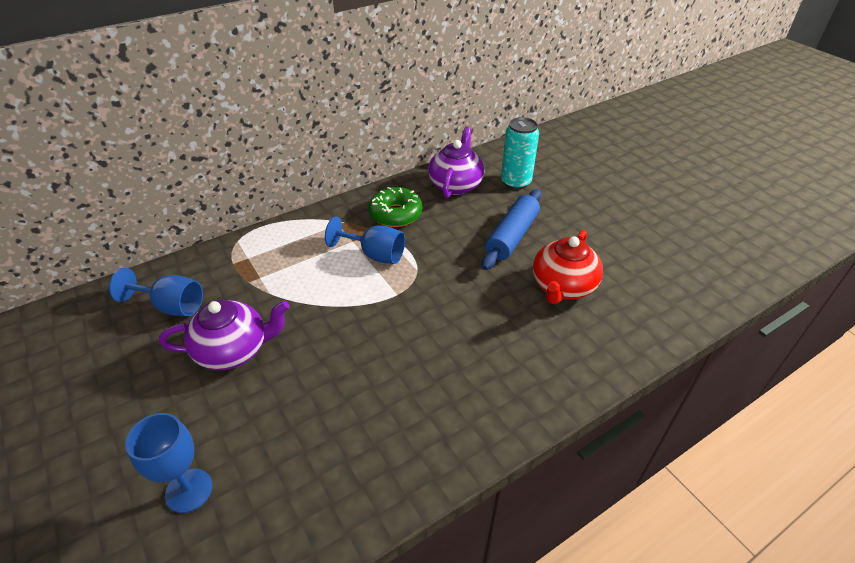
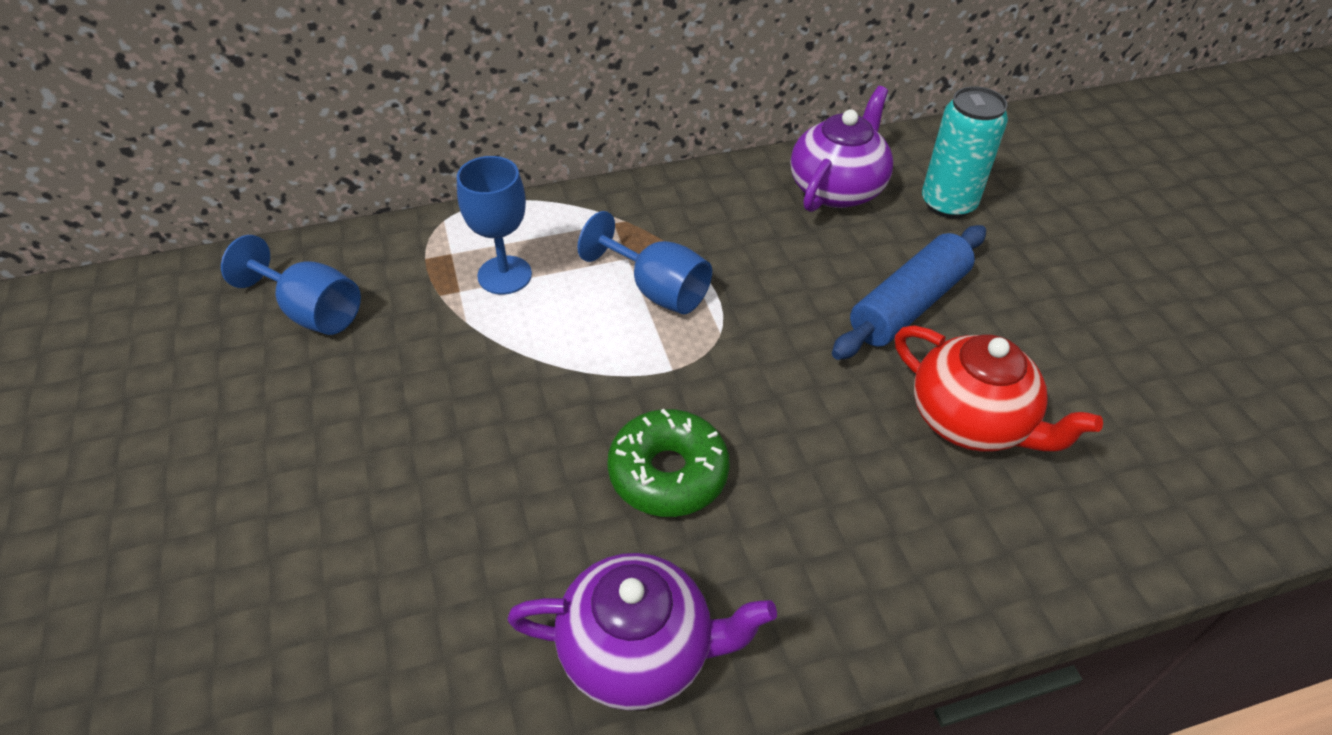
camera: 15 degrees right, 5 degrees up
blue goblet [125,413,213,513] -> blue goblet moved to [457,156,532,294]
purple teapot [159,300,290,371] -> purple teapot moved to [507,553,777,710]
green donut [368,187,423,227] -> green donut moved to [607,409,730,517]
red teapot [533,230,603,304] -> red teapot turned 90 degrees counterclockwise [895,325,1103,452]

